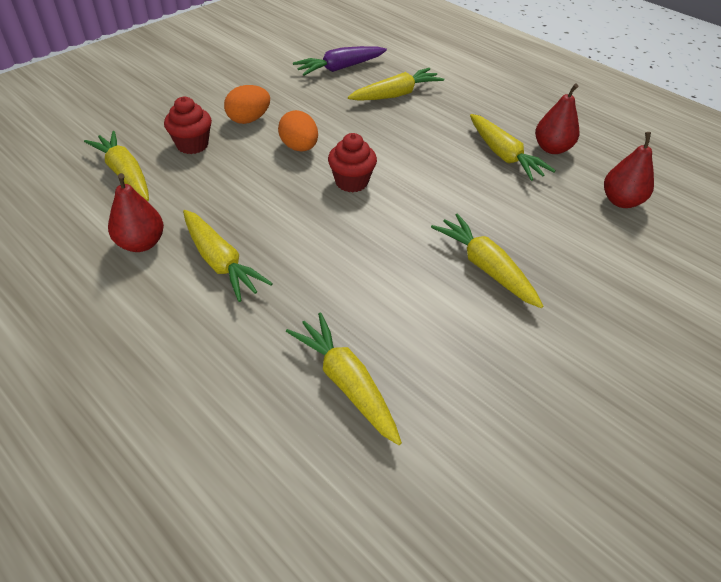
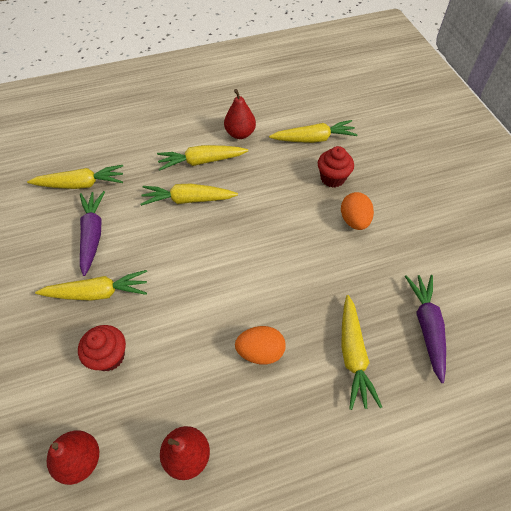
camera: 120 degrees right, 10 degrees up
orange egg [278,110,318,152] -> orange egg moved to [235,326,286,364]
red cupcake [328,133,377,192] -> red cupcake moved to [78,325,126,371]
yellow carrot [470,114,556,181] -> yellow carrot moved to [140,184,238,206]
none -> purple carrot [80,191,105,276]

